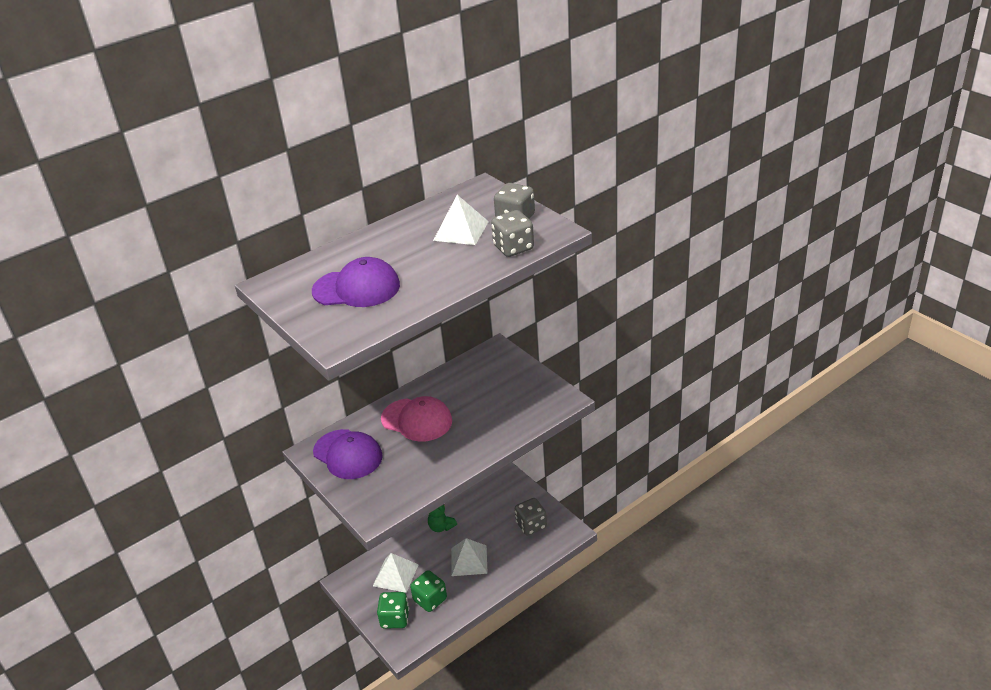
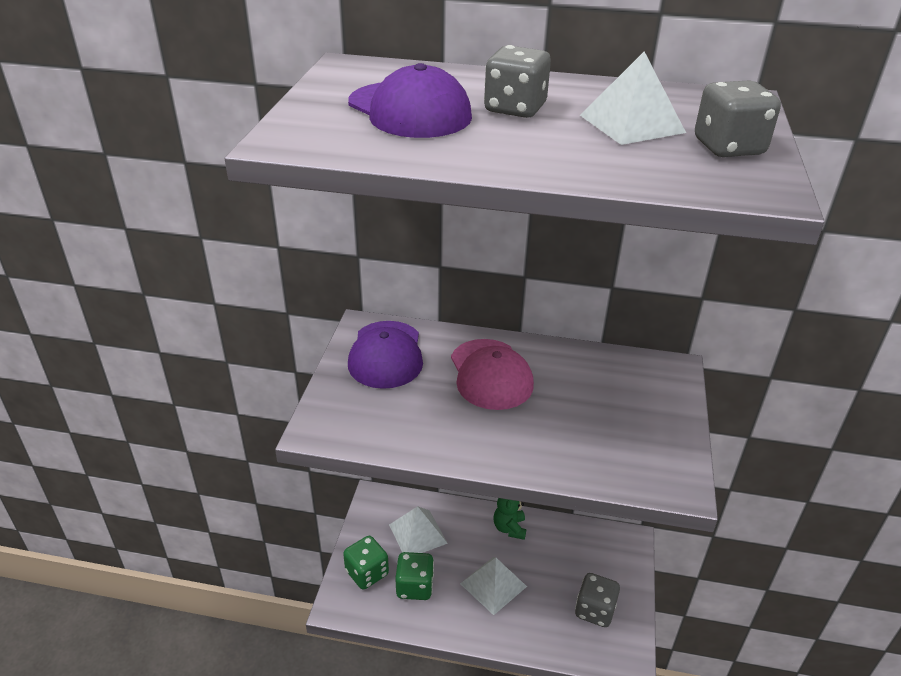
camera: 45 degrees right, 0 degrees up
grey dice [491,210,534,257] -> grey dice moved to [484,45,551,118]

